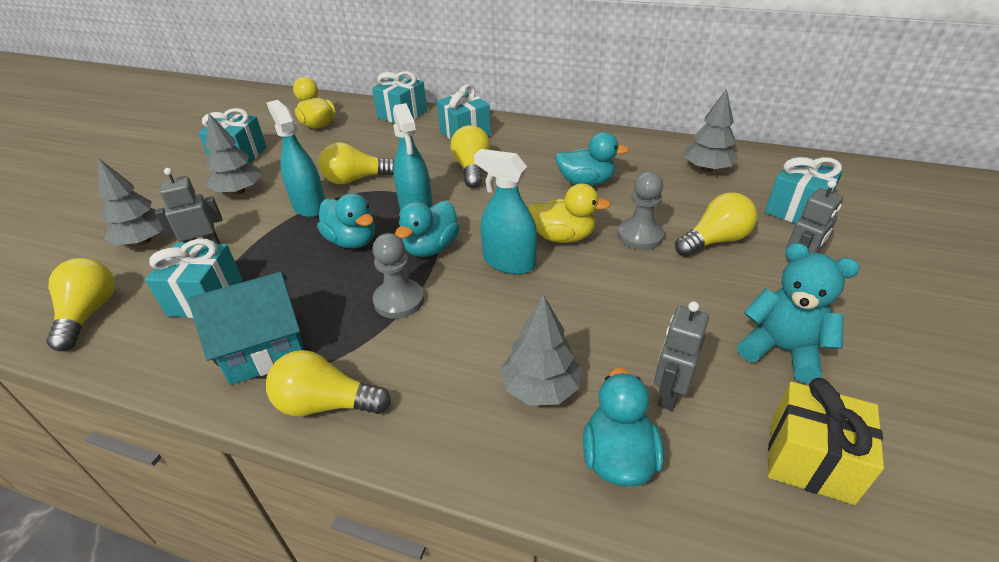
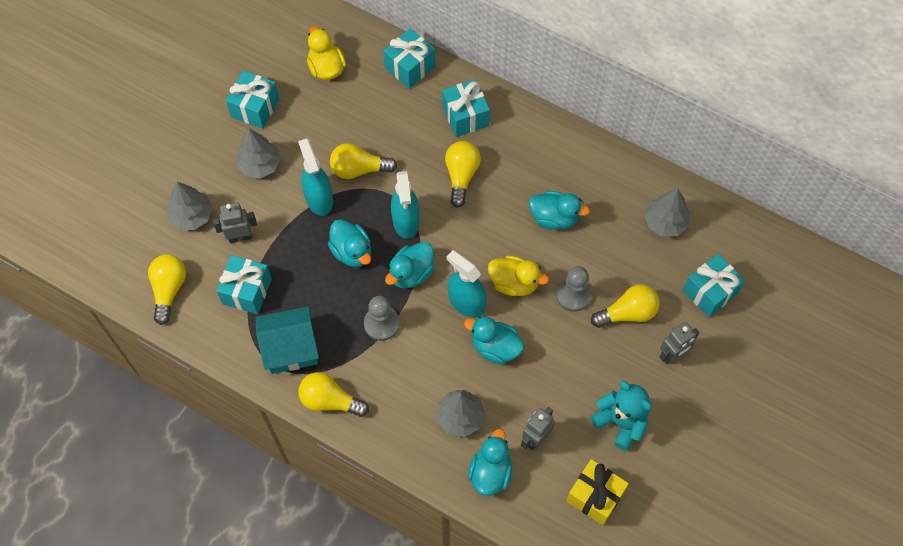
camera: 10 degrees right, 25 degrees up
none -> turquoise duck [464,316,524,364]

